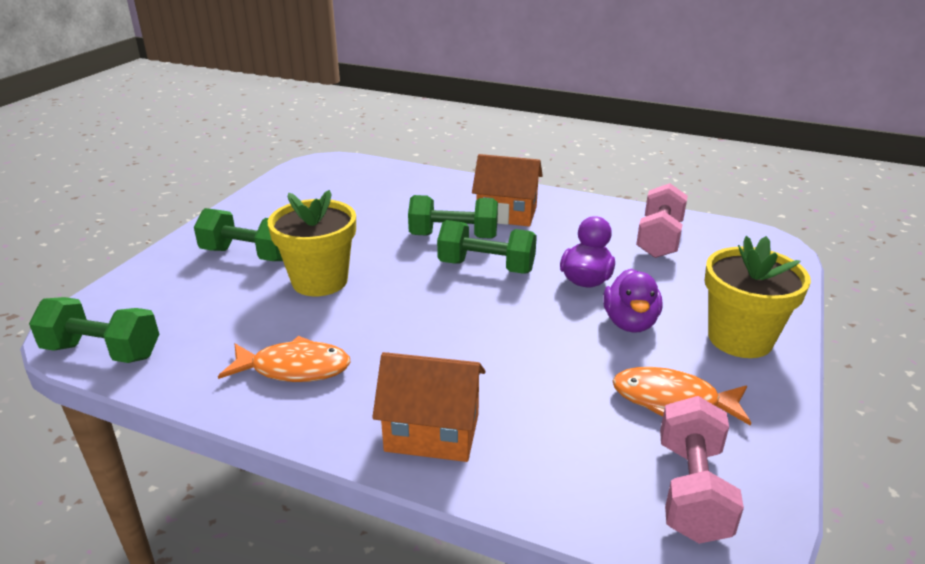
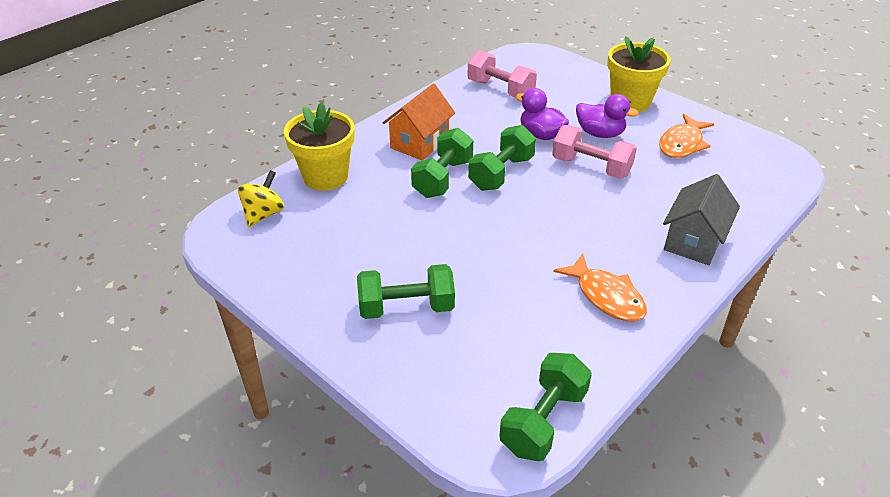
camera: 70 degrees left, 10 degrees up
green dumbbell [194,208,283,261] -> green dumbbell turned 45 degrees clockwise [357,264,455,319]
orange fish [218,336,351,382] -> orange fish turned 120 degrees clockwise [553,254,647,322]
yellow flower pot [268,190,356,296] -> yellow flower pot moved to [284,102,355,191]
orange house [372,352,486,462] -> grey house [663,174,740,265]
pink dumbbell [660,396,744,544] -> pink dumbbell moved to [552,125,637,179]
none -> yellow spinning top [238,170,284,227]

